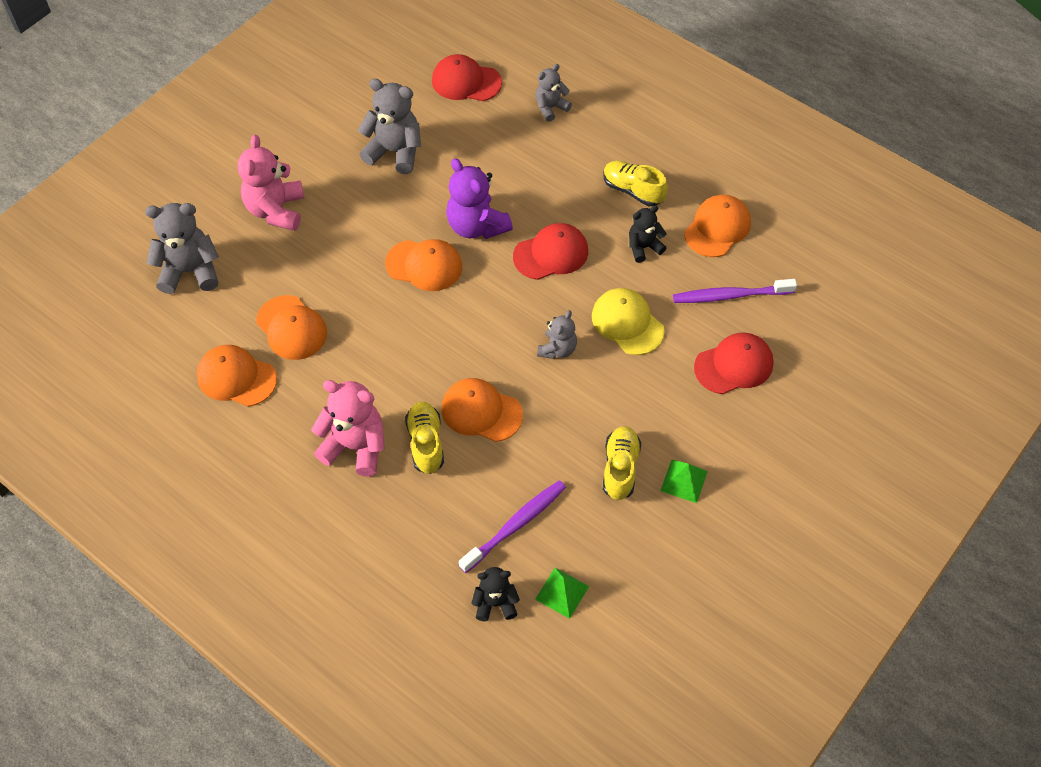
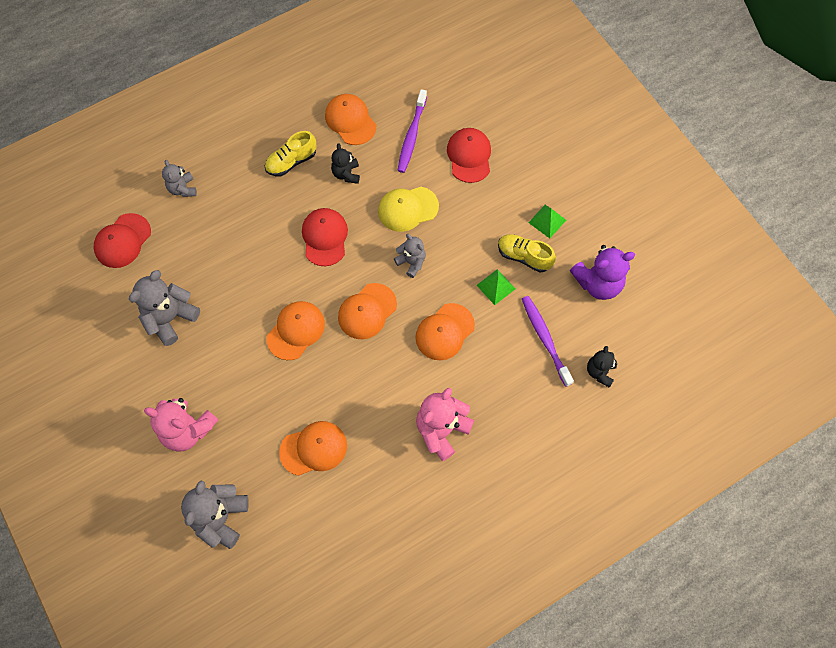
camera: 70 degrees left, 10 degrees up
orange cap [197,345,277,407] -> orange cap moved to [338,283,397,339]
yellow shoe [405,402,444,474] -> none
purple teddy bear [446,158,513,239] -> purple teddy bear moved to [570,245,635,300]
green pyramid [535,568,589,619] -> green pyramid moved to [476,269,516,305]

